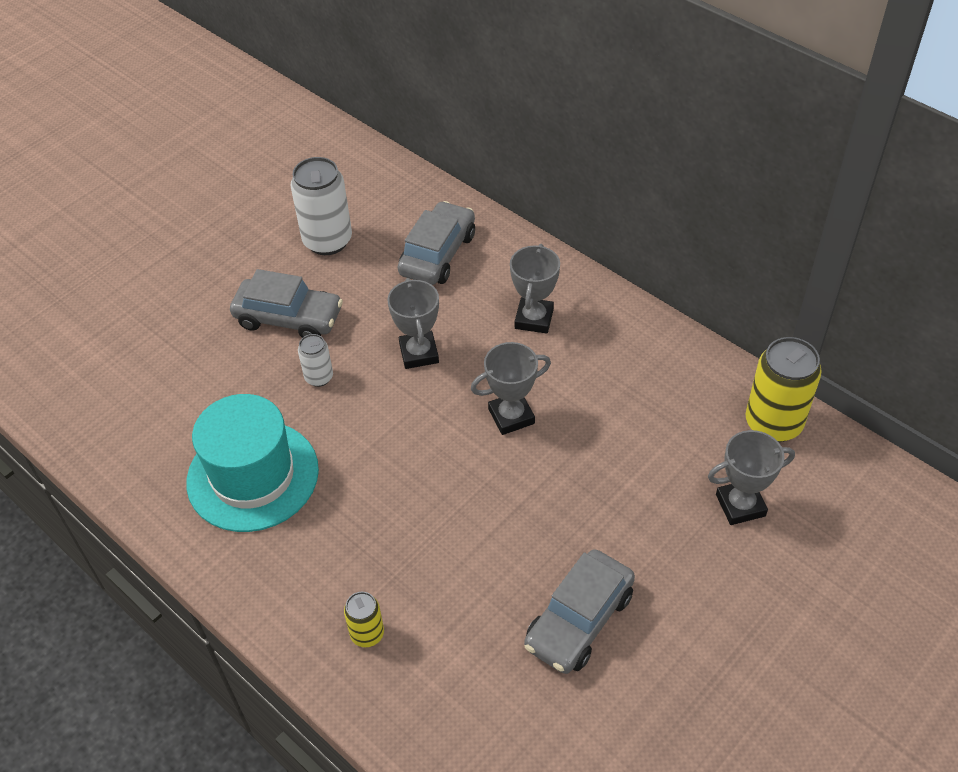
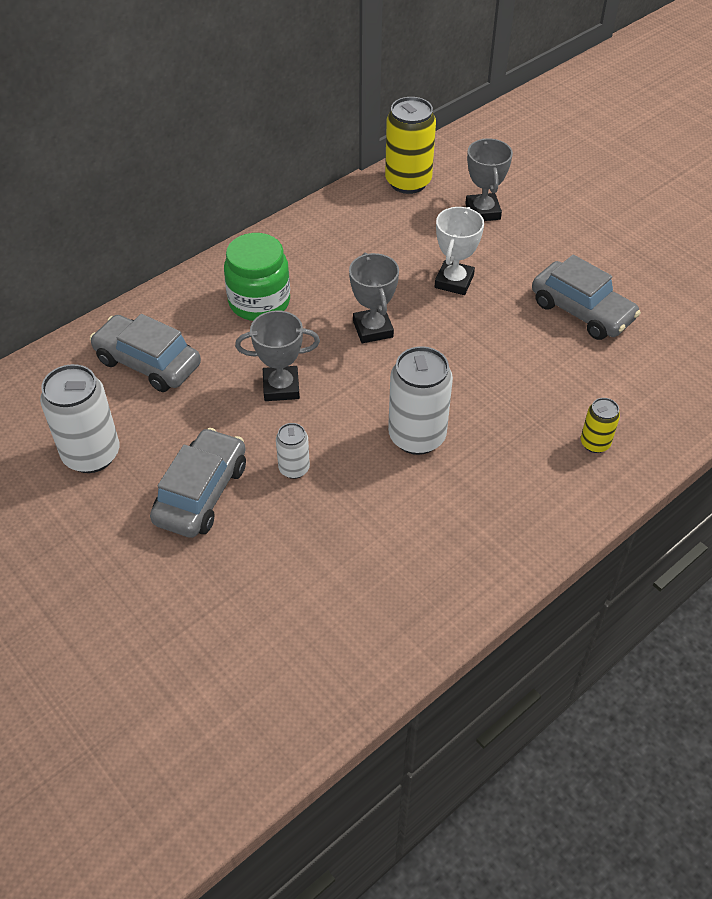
camera: 85 degrees left, 0 degrees up
turquoise hat [186,394,319,532] -> none
grey trophy [510,244,560,334] -> green jar [224,233,290,321]
none -> white can [388,346,453,455]
none -> white trophy [435,207,484,295]

